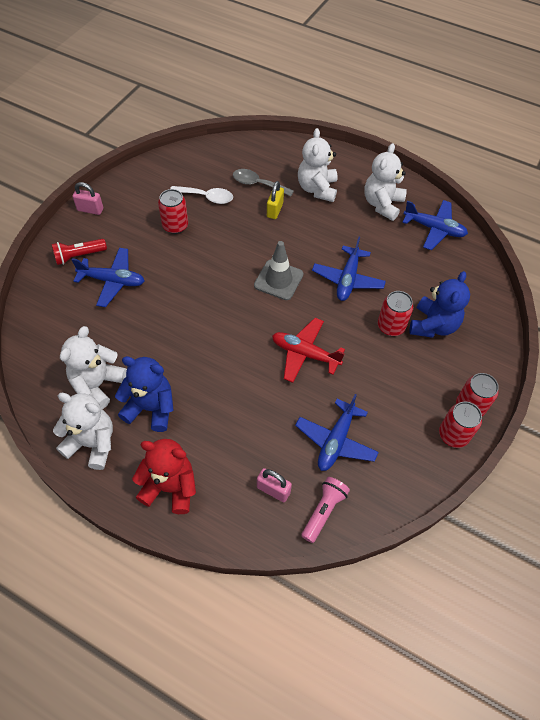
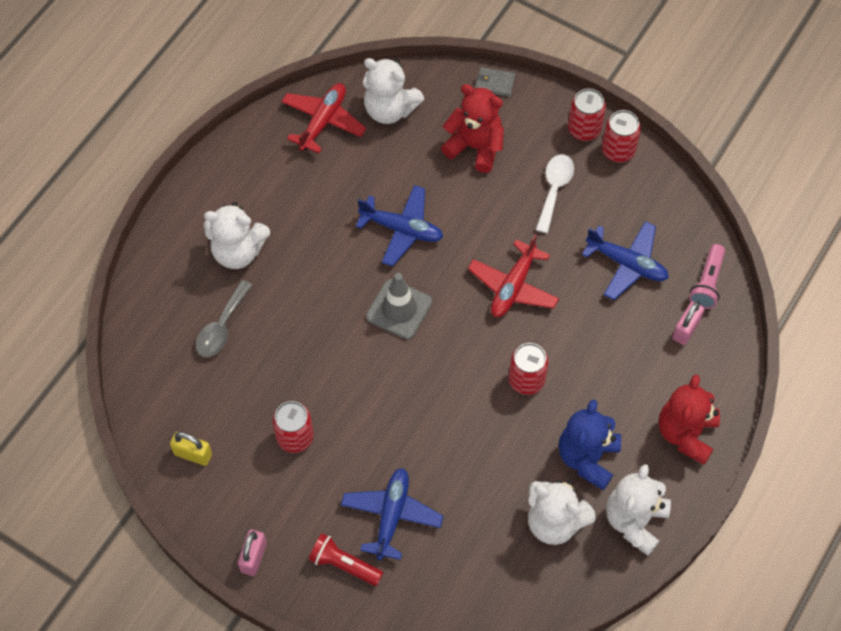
camera: 85 degrees left, 5 degrees up
red flashlight [52,239,107,265] -> red flashlight turned 135 degrees clockwise [309,533,384,586]
white spoon [170,186,233,204] -> white spoon moved to [536,154,574,233]
yellow padlock [267,181,284,219] -> yellow padlock moved to [170,432,212,466]
pink flashlight [301,477,350,543] -> pink flashlight turned 105 degrees counterclockwise [689,244,725,309]
white teddy bear [364,143,407,221] -> white teddy bear moved to [363,58,424,124]
red can [378,291,413,336] -> red can moved to [509,343,549,395]
blue plane [402,200,468,250] -> red plane [281,83,366,153]
blue teddy bear [409,271,470,338] -> red teddy bear [441,84,504,173]
none -> grey wallet [475,67,515,97]

